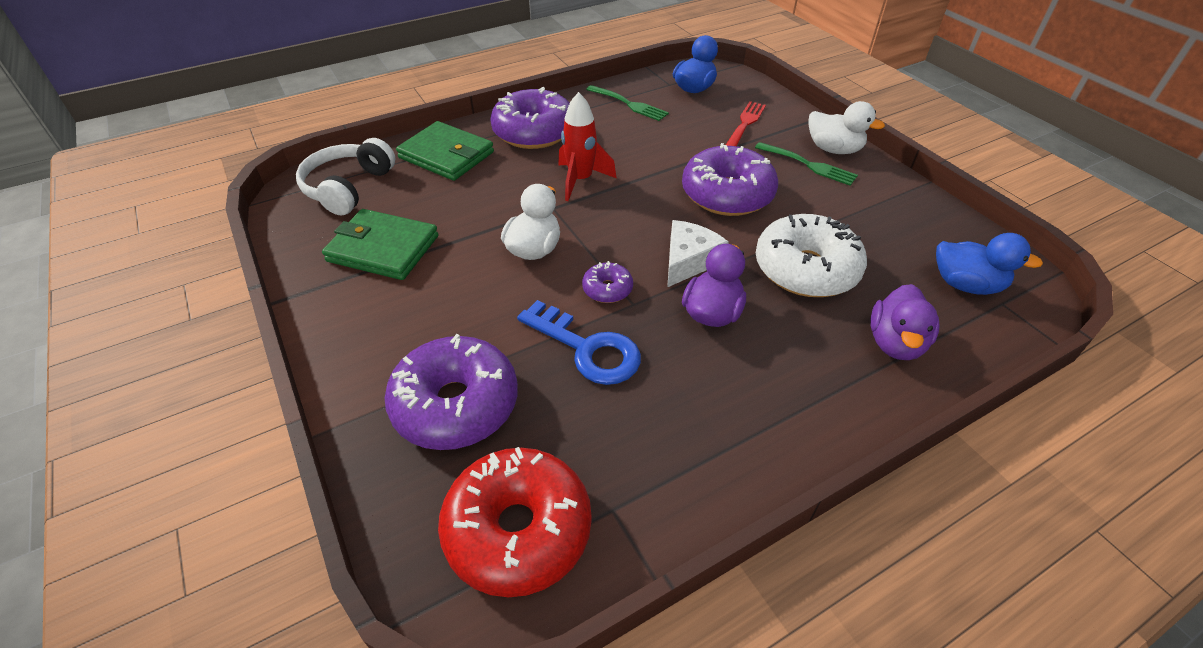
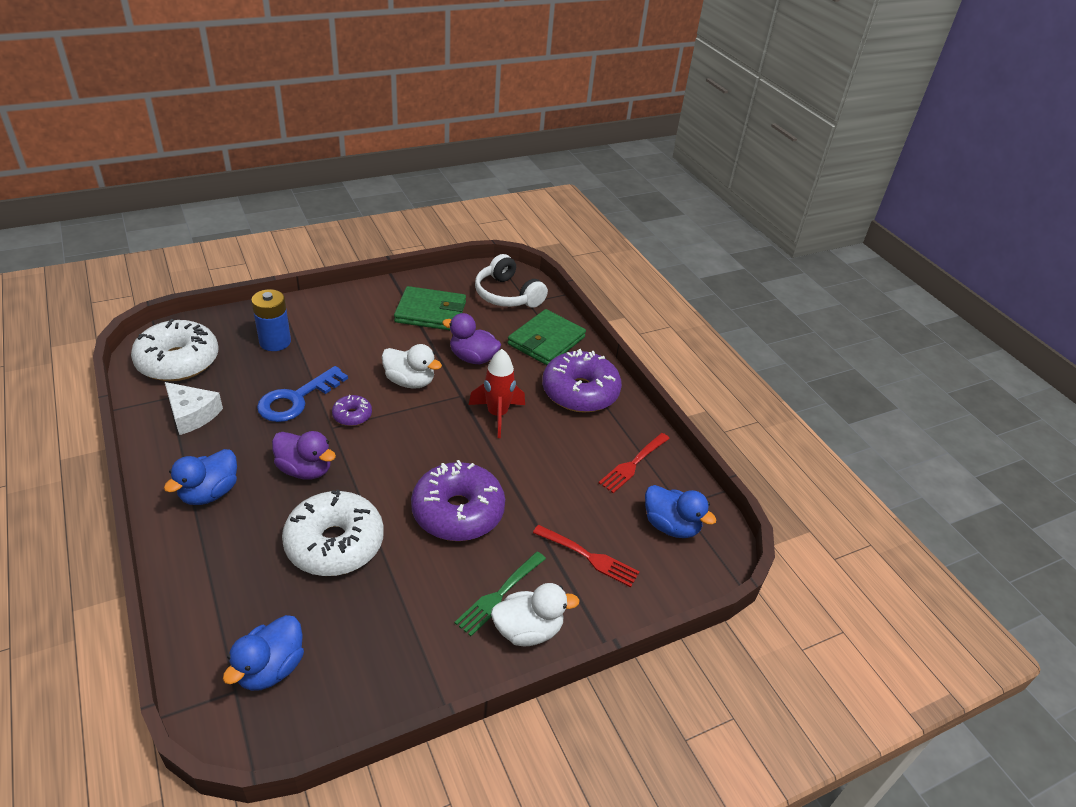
camera: 90 degrees right, 5 degrees down
white headphones [296,138,395,215] -> white headphones turned 150 degrees counterclockwise [475,254,548,308]
green wallet [322,209,438,280] -> green wallet turned 75 degrees clockwise [394,286,466,330]
purple donut [385,334,518,450] -> blue battery [251,289,291,351]
red donut [438,447,592,597] -> white donut [131,319,218,381]
green fork [586,85,669,121] -> red fork [598,433,670,493]
white cheese [667,220,729,287] -> white cheese moved to [165,382,223,435]
white duck [809,101,885,154] -> white duck turned 135 degrees counterclockwise [491,583,580,646]
purple duck [870,284,940,360] -> purple duck moved to [442,313,501,364]
none -> blue duck [164,449,237,505]

